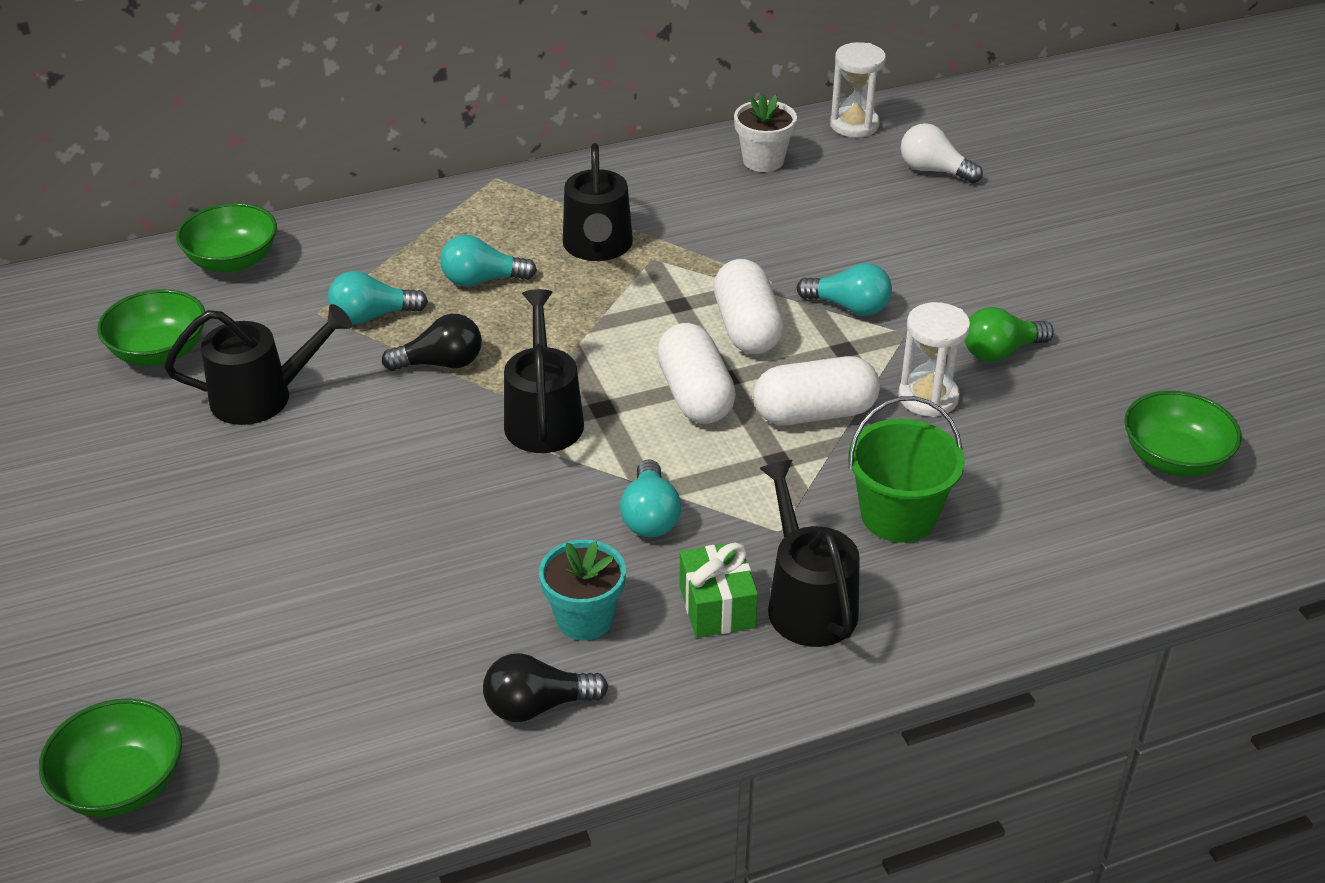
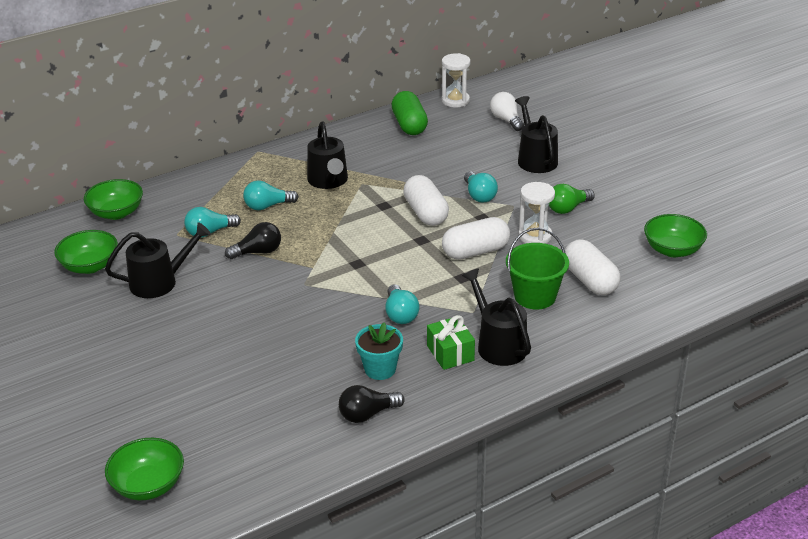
camera: 10 degrees left, 5 degrees down
black watering can [504,289,584,453] -> black watering can moved to [515,96,558,173]
white capsule [657,323,736,424] -> white capsule moved to [565,239,621,295]
white flower pot [734,94,797,172] -> green capsule [392,91,428,135]
turquoise light bulb [797,263,892,316] -> turquoise light bulb turned 60 degrees clockwise [464,172,498,203]
white light bulb [901,123,983,183] -> white light bulb turned 45 degrees clockwise [490,92,524,131]

